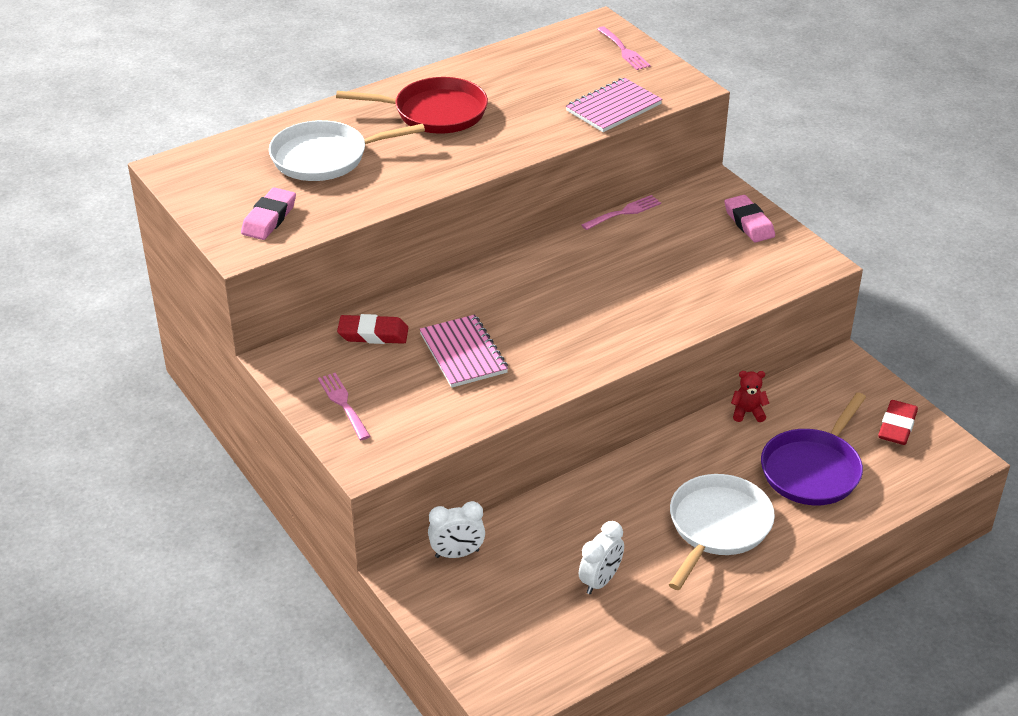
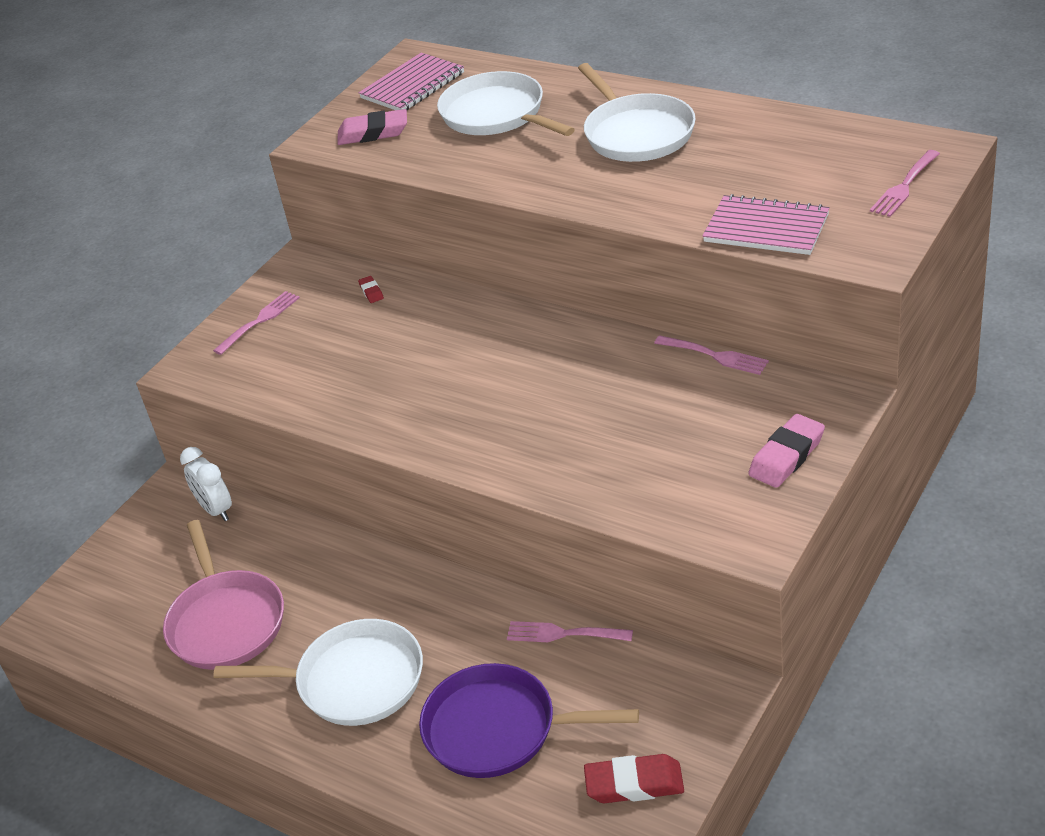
camera: 70 degrees right, 0 degrees up
red pan [336,77,488,134] -> white pan [578,63,696,162]
red eraser [337,314,408,344] -> red eraser [358,276,384,303], size x0.49
pink notebook [419,314,508,388] -> pink notebook moved to [359,53,464,110]
white clock [579,521,624,594] -> pink pan [163,520,284,670]
red teddy bear [731,371,769,422] -> pink fork [507,621,633,642]

